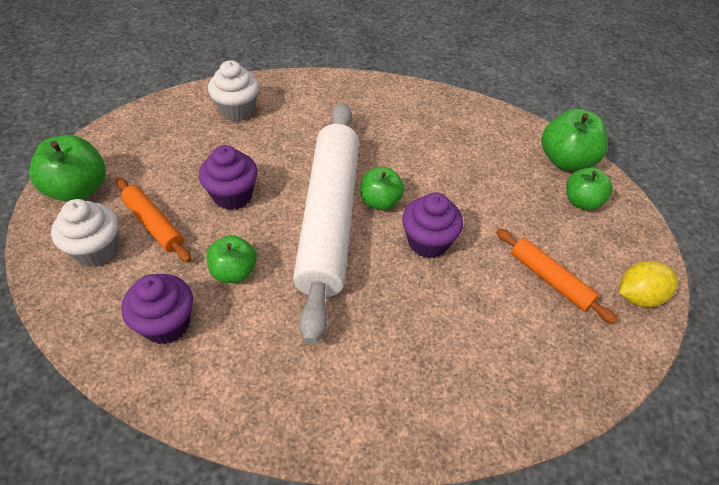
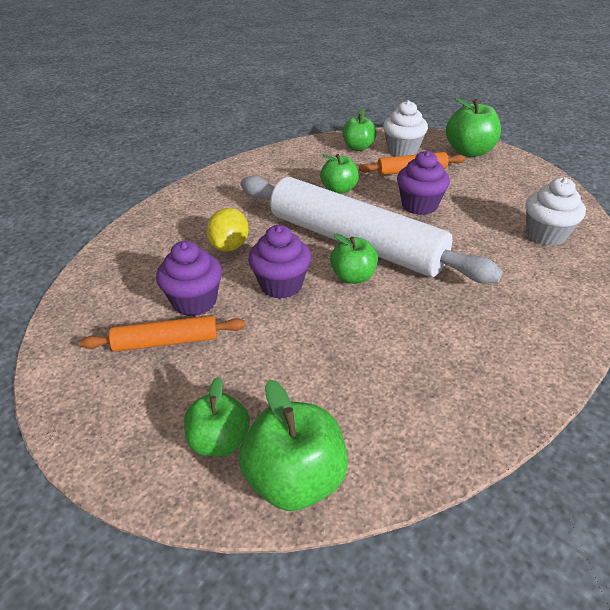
camera: 125 degrees right, 10 degrees down
purple cupcake [121,274,193,344] -> purple cupcake moved to [156,241,222,316]
yellow lemon [619,261,678,307] -> yellow lemon moved to [207,208,249,251]
none -> green apple [343,108,377,151]

